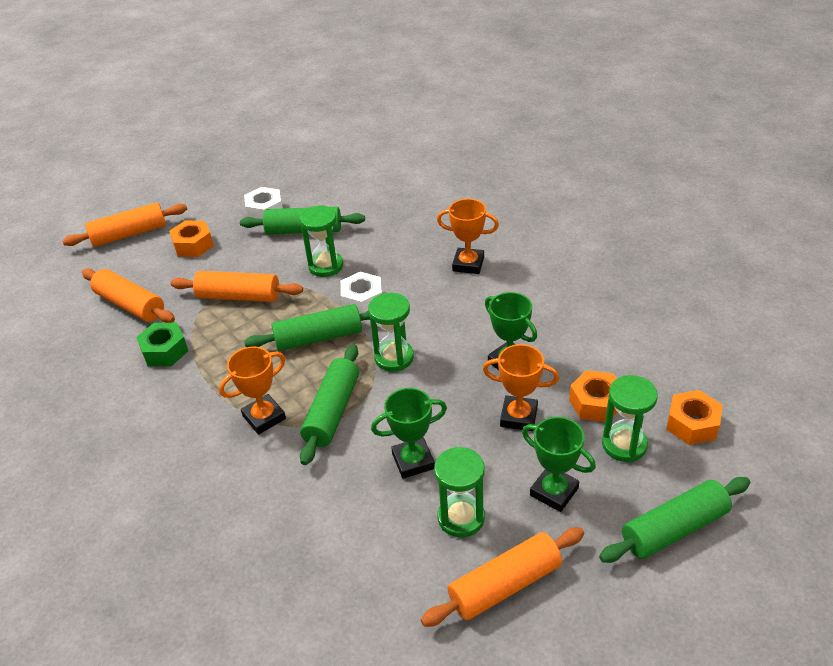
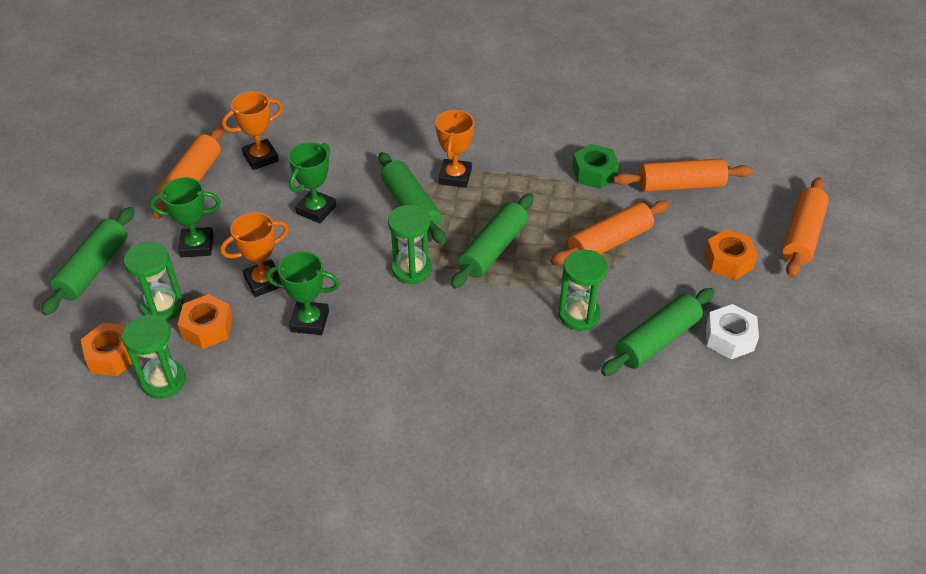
camera: 135 degrees right, 5 degrees up
white nut [341,272,382,314] -> none
green hourglass [434,446,485,537] -> green hourglass moved to [122,314,186,399]
orange trophy [437,199,499,274] -> orange trophy moved to [222,92,283,170]

